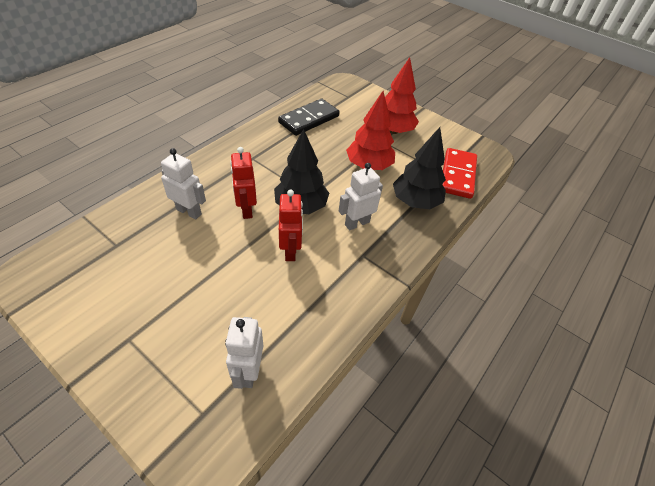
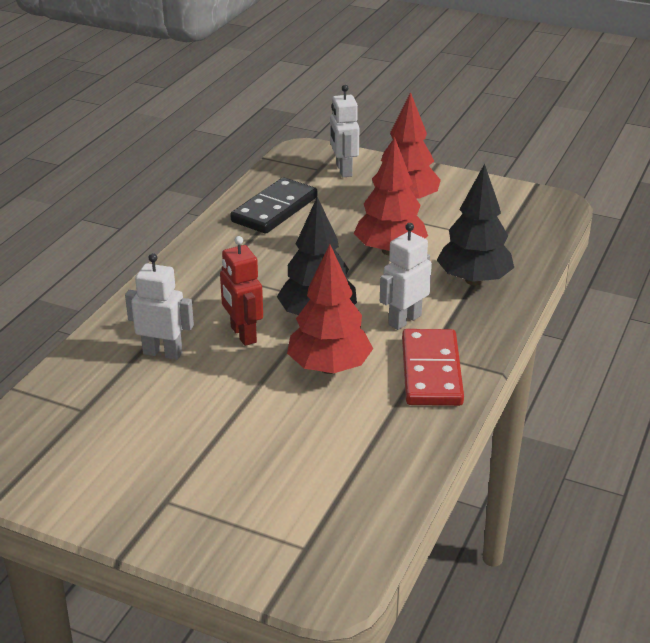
camera: 10 degrees left, 15 degrees down
white robot [225,317,263,389] -> white robot moved to [330,85,359,177]
red robot [279,190,303,261] -> red tree [287,244,373,374]
red domino [442,148,477,199] -> red domino moved to [402,329,464,406]

